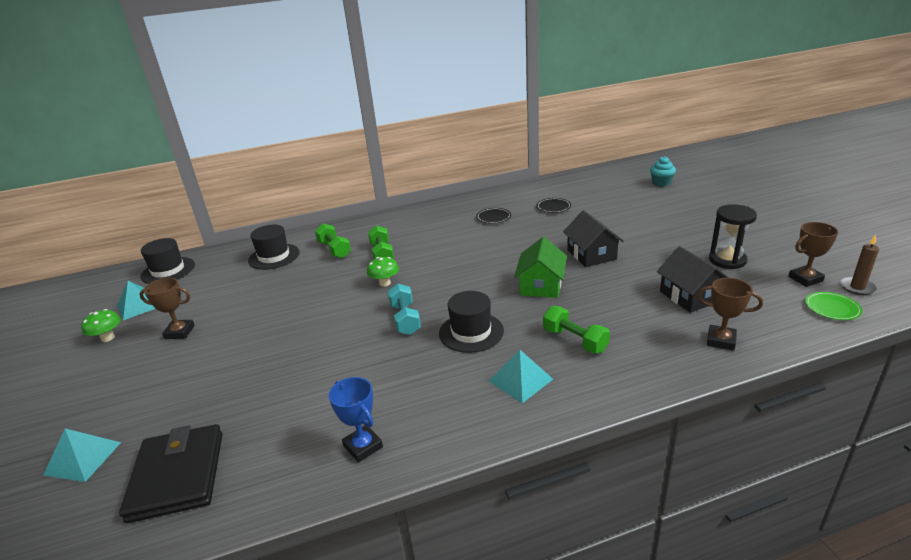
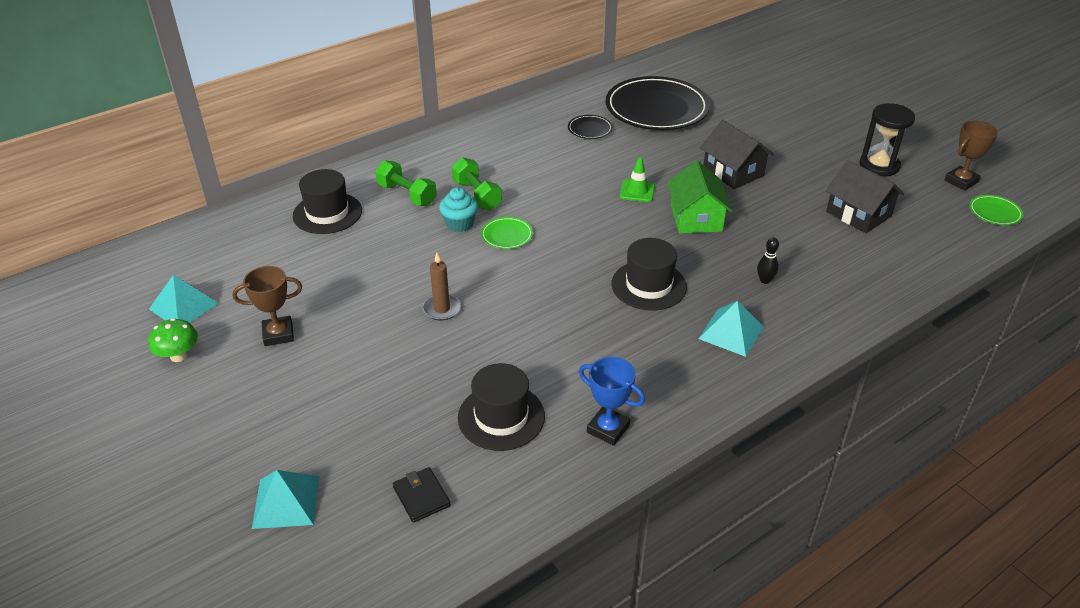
camera: 20 degrees left, 10 degrees up
black wallet [119,424,222,523] -> black wallet [393,467,451,523], size x0.47
black hat [141,238,195,284] -> black hat moved to [458,363,545,451]
green mushroom [367,257,399,287] -> green plate [481,217,533,249]
turquoise dumbbell [388,284,421,335] -> none
black plate [536,198,571,213] -> black plate [606,76,710,130], size x2.37
green dumbbell [543,306,610,354] -> black bowling pin [757,237,779,284]
turquoise cupcake [650,156,676,186] -> turquoise cupcake moved to [439,187,478,232]
brown trophy [697,278,763,351] -> none
brown candle [840,235,879,295] -> brown candle moved to [423,253,461,321]
none -> green traffic cone [620,157,655,202]

